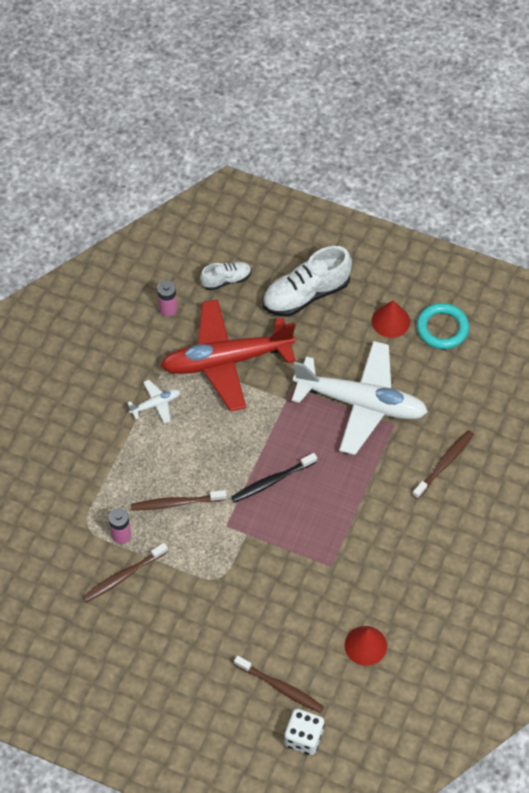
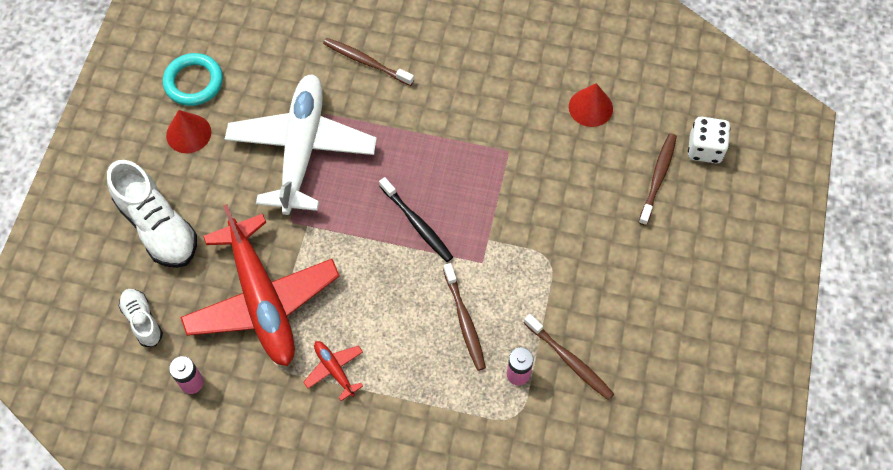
camera: 100 degrees left, 5 degrees up
white plane [127,380,180,424] -> red plane [303,341,363,401]

